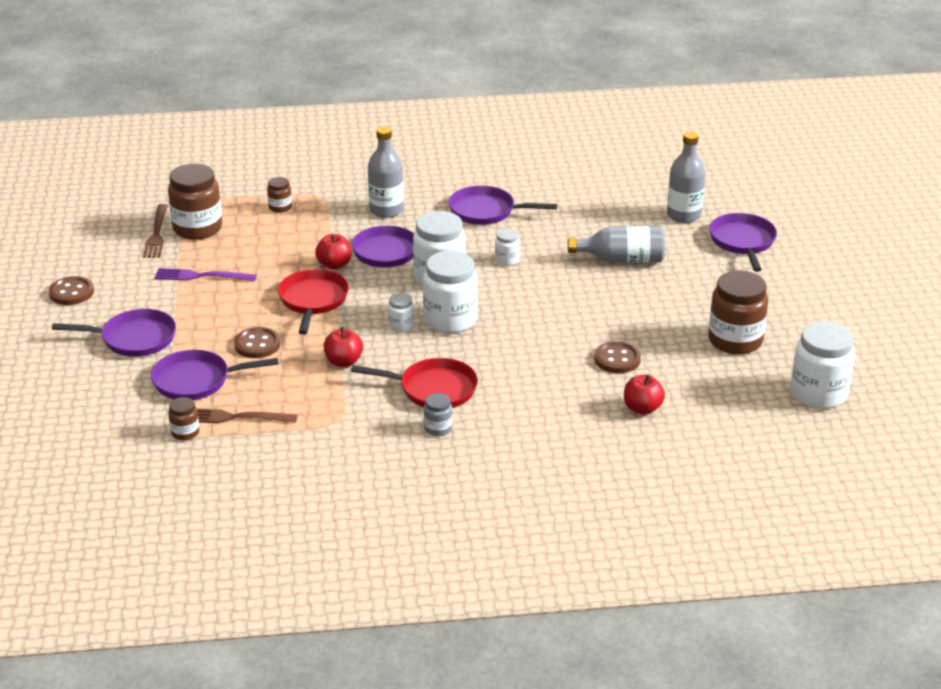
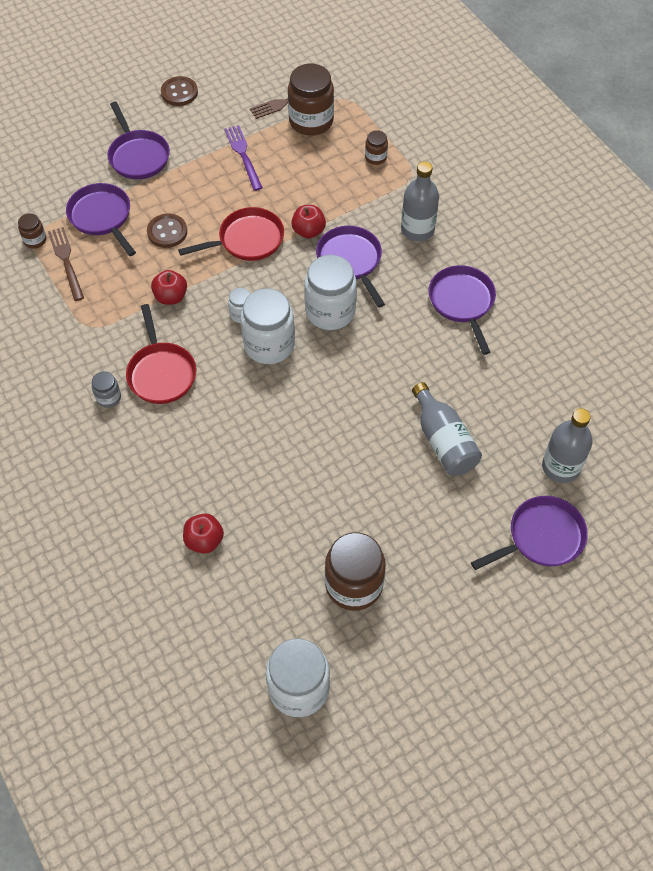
camera: 65 degrees right, 25 degrees up
white jar [495,228,520,266] -> none
brown button [594,341,641,373] -> none

